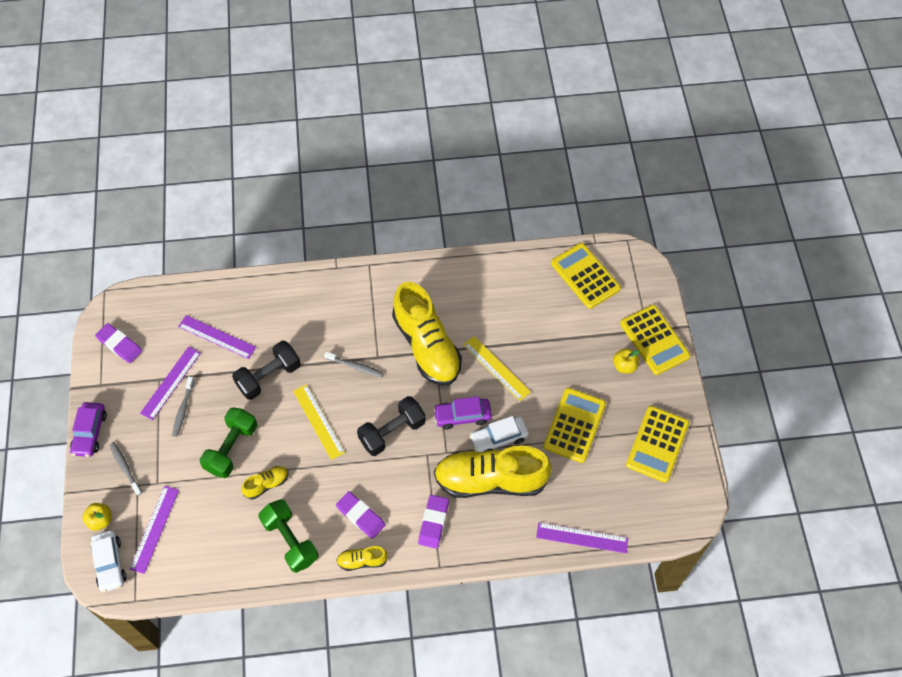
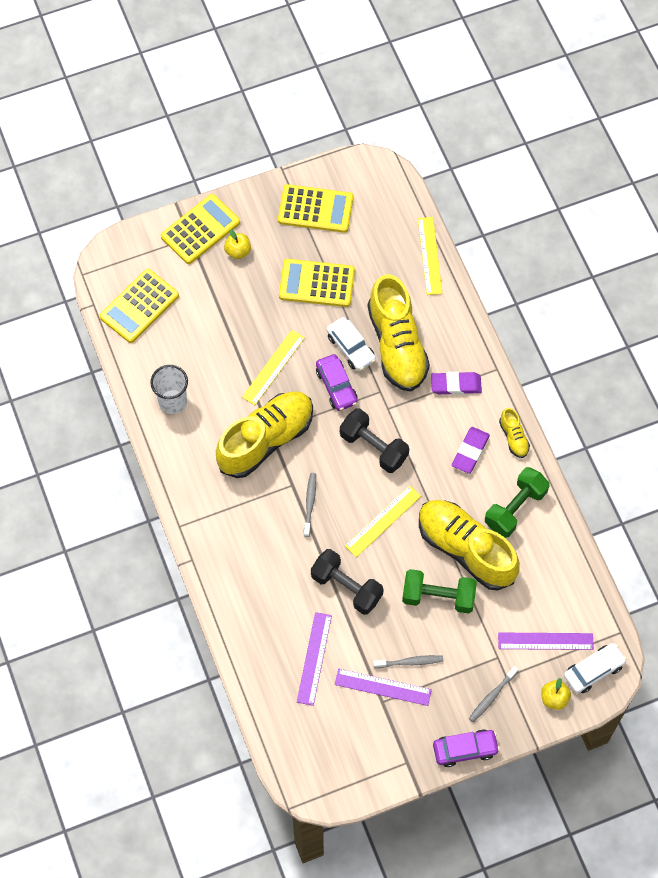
camera: 105 degrees left, 5 degrees up
purple eraser [95,323,142,363] -> none
yellow shoe [241,466,289,499] -> yellow shoe [419,500,520,591], size x2.31
purple ruler [536,522,628,553] -> yellow ruler [418,217,442,295]
none -> white cup [150,365,188,414]

